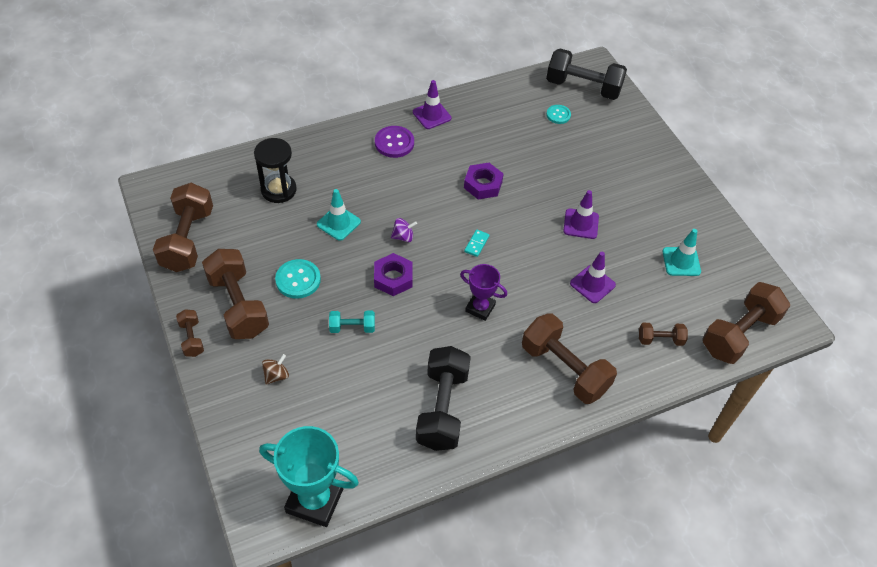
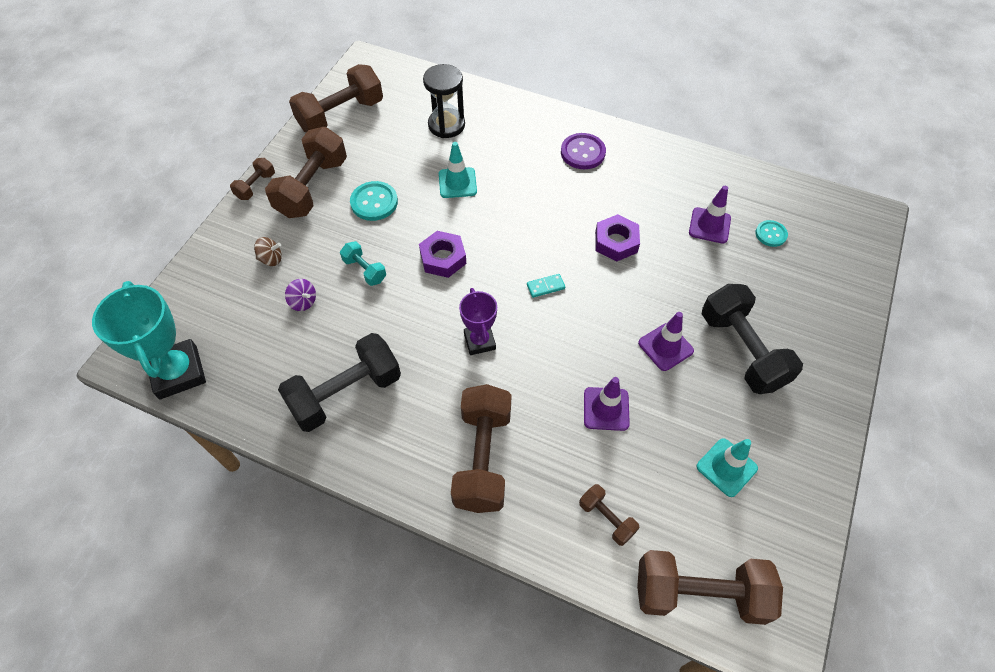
camera: 50 degrees right, 5 degrees up
purple spinning top [391,218,417,242] -> purple spinning top moved to [285,279,316,311]
purple traffic cone [413,80,451,129] -> purple traffic cone moved to [689,186,731,244]
black dumbbell [546,48,627,100] -> black dumbbell moved to [702,284,803,394]

